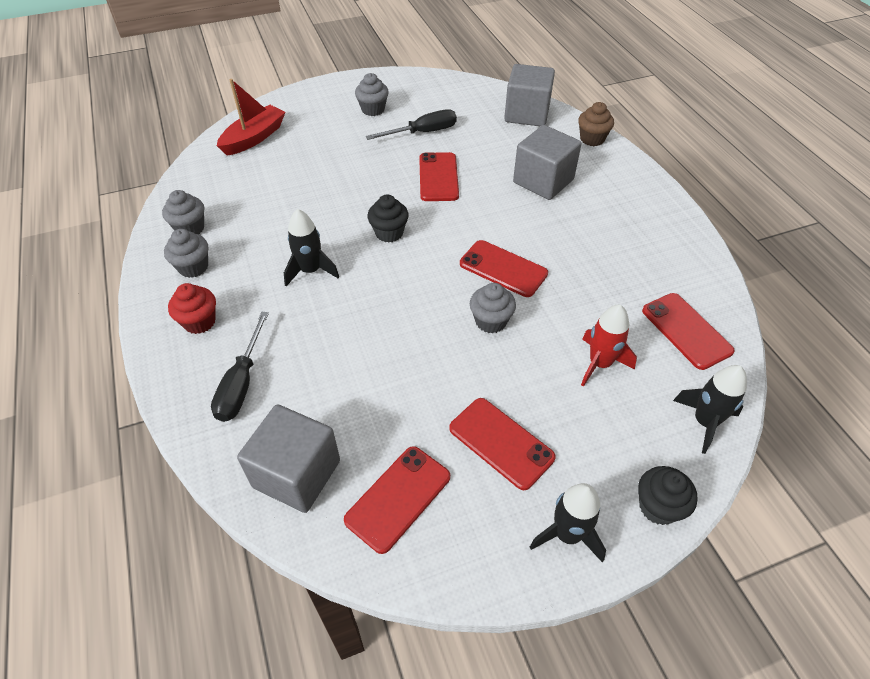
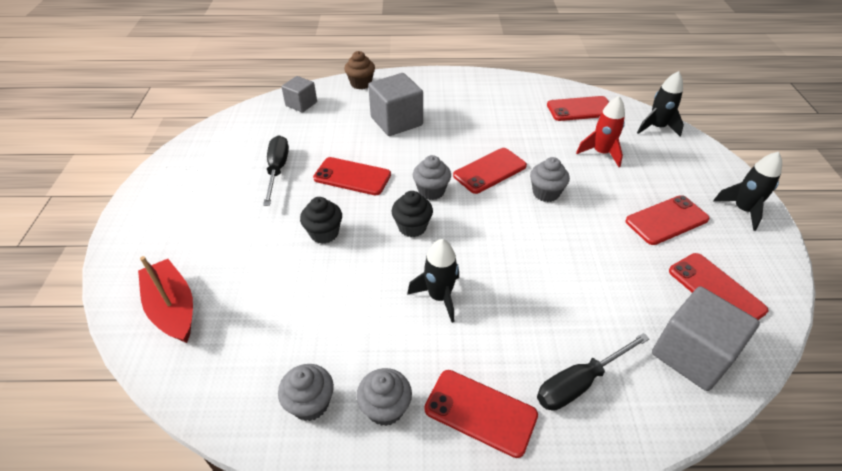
camera: 70 degrees left, 5 degrees down
red cupcake [168,283,216,334] -> red phone [424,370,538,458]
black screwdriver [211,312,269,422] -> black screwdriver turned 120 degrees clockwise [537,333,649,411]
grey cupcake [355,73,389,116] -> grey cupcake moved to [413,155,451,200]
grey cube [504,64,555,127] -> grey cube [281,76,317,112], size x0.60
black cupcake [638,466,698,525] -> black cupcake moved to [300,197,342,244]

